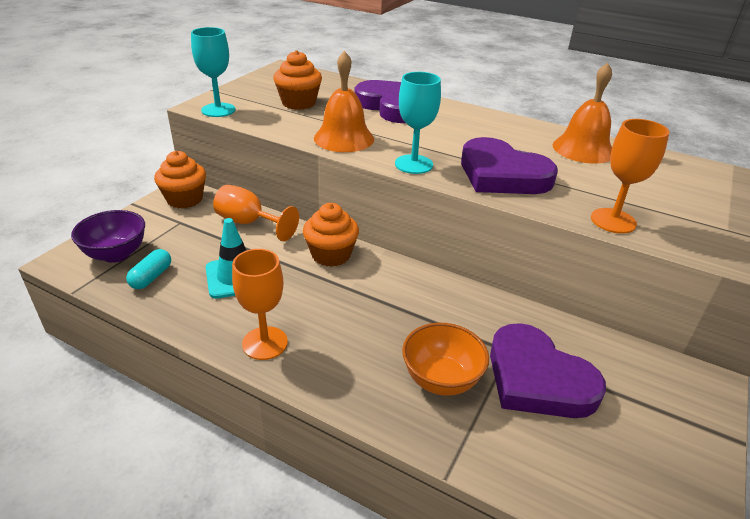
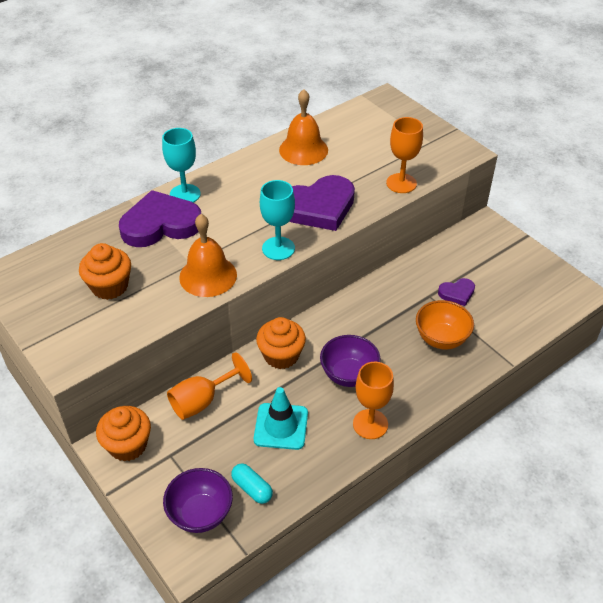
camera: 65 degrees left, 10 degrees up
turquoise goblet [191,27,236,117] -> turquoise goblet moved to [162,128,201,203]
purple heart [490,323,606,418] -> purple heart [438,278,475,306], size x0.48
none -> purple bowl [320,335,380,387]

